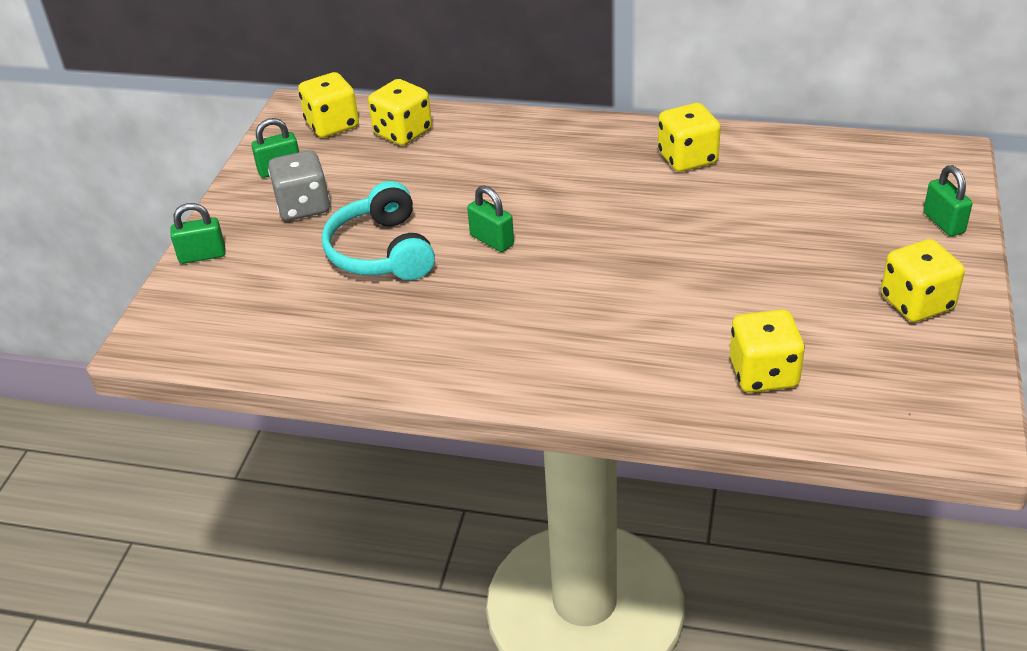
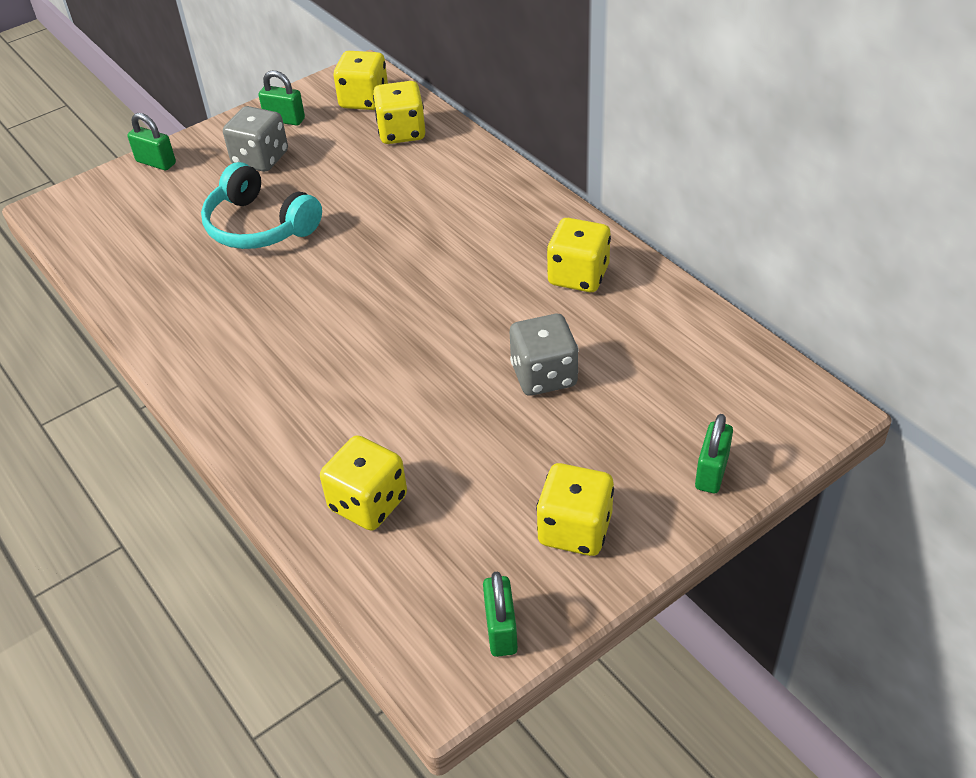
camera: 40 degrees right, 5 degrees up
turquoise headphones [322,181,435,280] -> turquoise headphones turned 75 degrees counterclockwise [201,162,322,249]
green padlock [467,185,514,252] -> green padlock moved to [483,571,518,657]
none -> grey dice [510,314,579,396]

